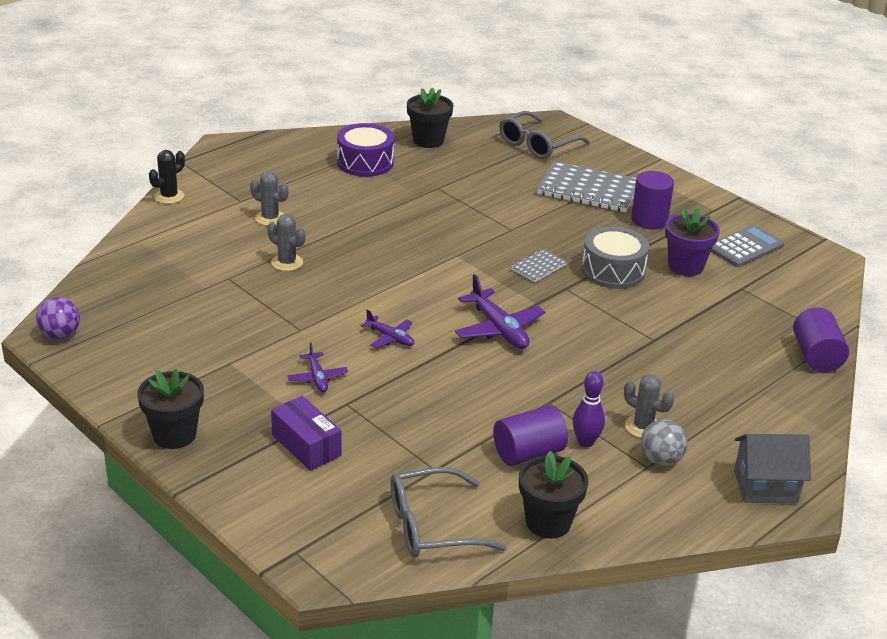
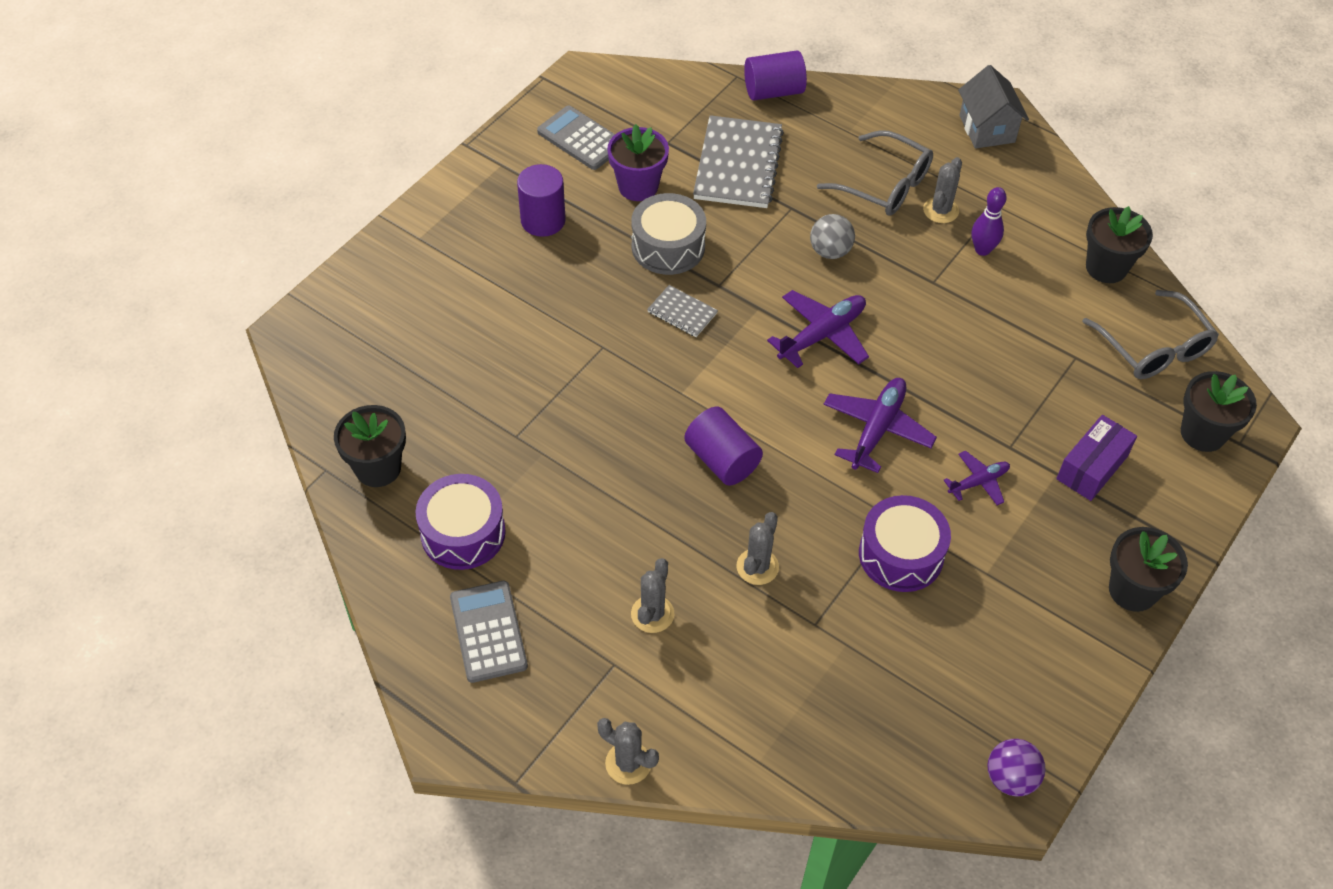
camera: 100 degrees left, 20 degrees up
black cactus [149,150,185,204] -> grey cactus [597,718,659,785]
purple plane [361,309,414,348] -> purple plane [824,378,937,473], size x1.72
purple cylinder [493,405,568,466] -> purple cylinder moved to [684,407,763,486]
grey glasses [499,111,590,159] -> grey glasses moved to [817,130,933,216]
grey notebook [537,161,637,212] -> grey notebook moved to [693,115,784,208]
grey ball [641,419,688,466] -> grey ball moved to [810,214,855,259]
none -> grey calculator [450,581,528,683]
none -> purple drum [859,495,951,592]
none -> black flower pot [1181,371,1257,452]

